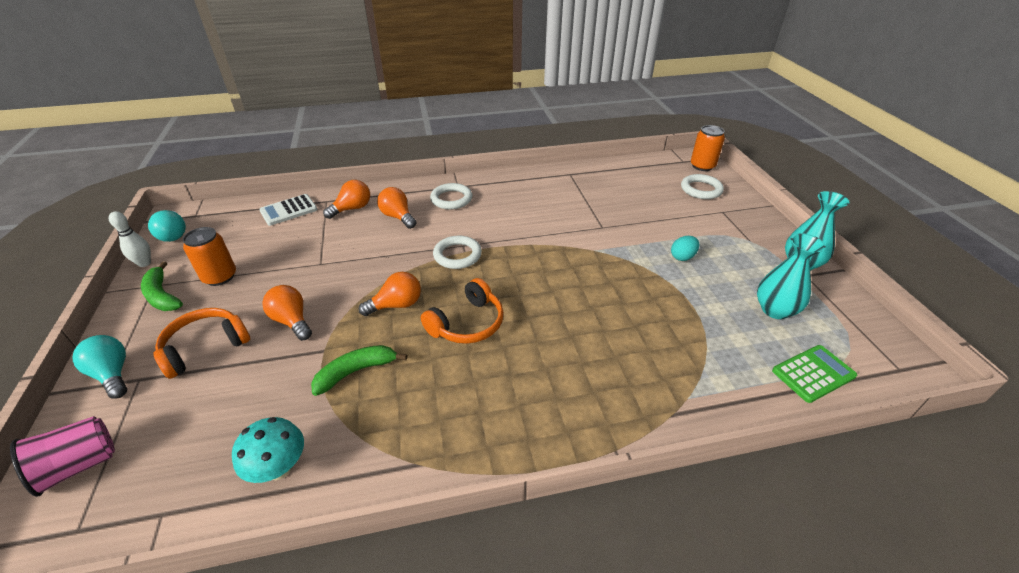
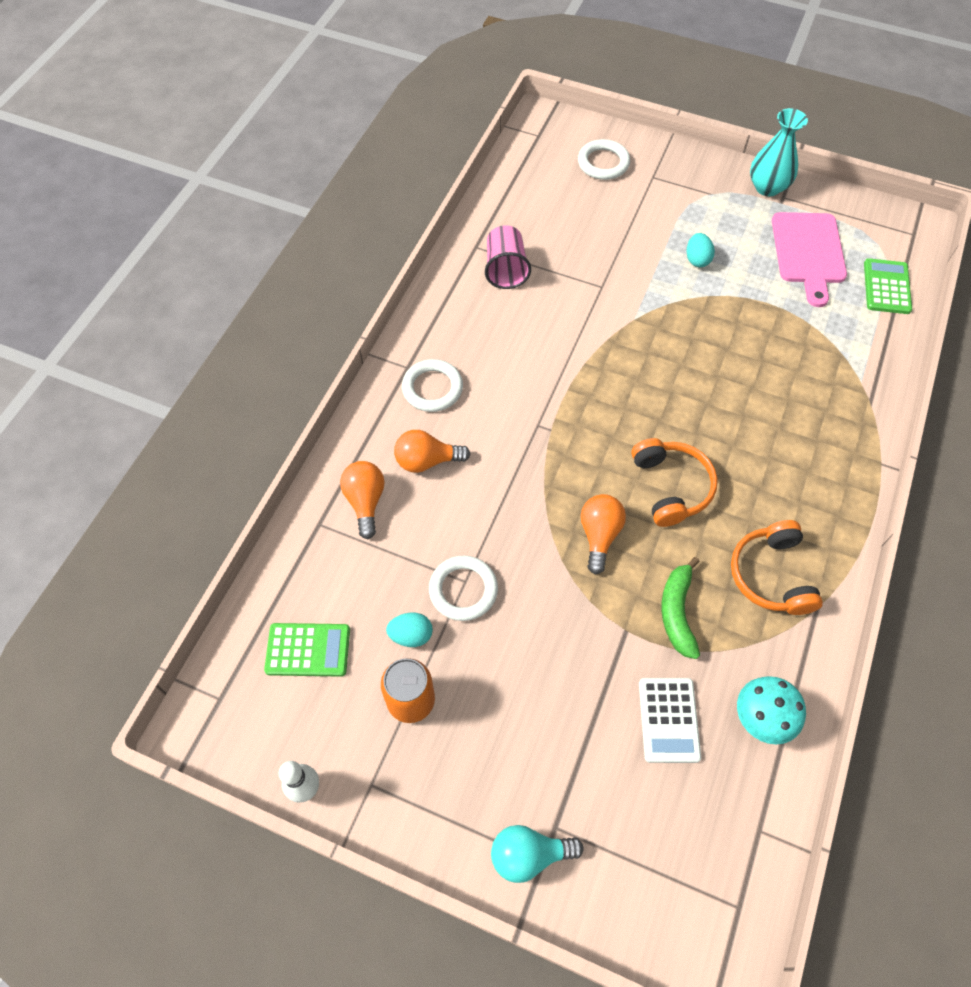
camera: 55 degrees left, 20 degrees up
pink cup [10,416,115,497] -> pink cup moved to [485,225,531,289]
green banana [141,261,183,311] -> none
turquoise light bulb [148,210,186,242] -> none
orange headphones [153,308,250,379] -> orange headphones moved to [731,520,823,615]
white calculator [259,194,317,226] -> white calculator moved to [639,678,701,763]
orange light bulb [262,285,312,340] -> none
white ring [433,235,482,269] -> white ring moved to [429,556,498,621]
orange can [691,125,725,171] -> none
turquoise vase [757,233,826,319] -> pink cutting board [772,212,847,307]
none -> green calculator [264,623,350,677]
none -> turquoise egg [386,613,433,647]

